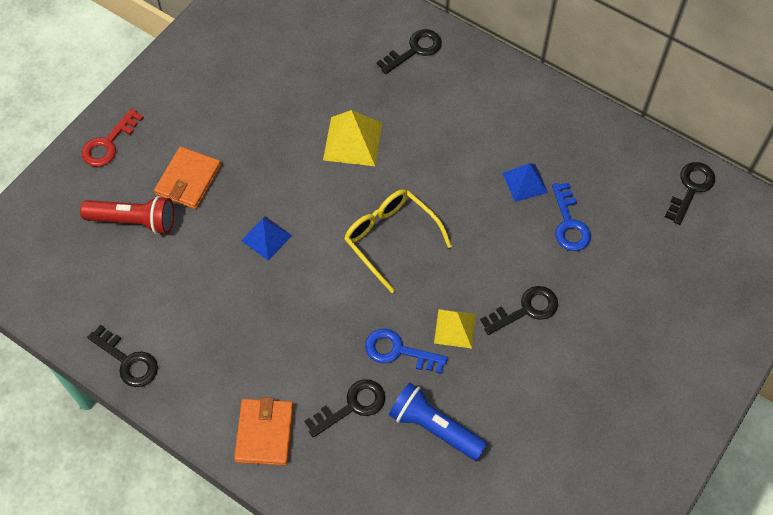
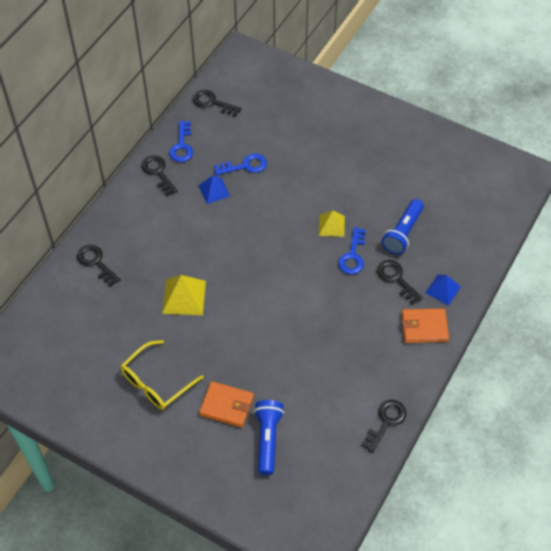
camera: 95 degrees left, 5 degrees down
red flashlight [80,196,174,234] -> blue flashlight [254,400,284,475]
red key [82,108,144,167] -> none
blue pyramid [241,216,292,261] -> blue pyramid moved to [425,274,461,306]
yellow glasses [344,189,452,293] -> yellow glasses moved to [121,340,203,410]
black key [480,286,558,335] -> black key moved to [141,155,177,196]
none -> blue key [169,121,193,162]

